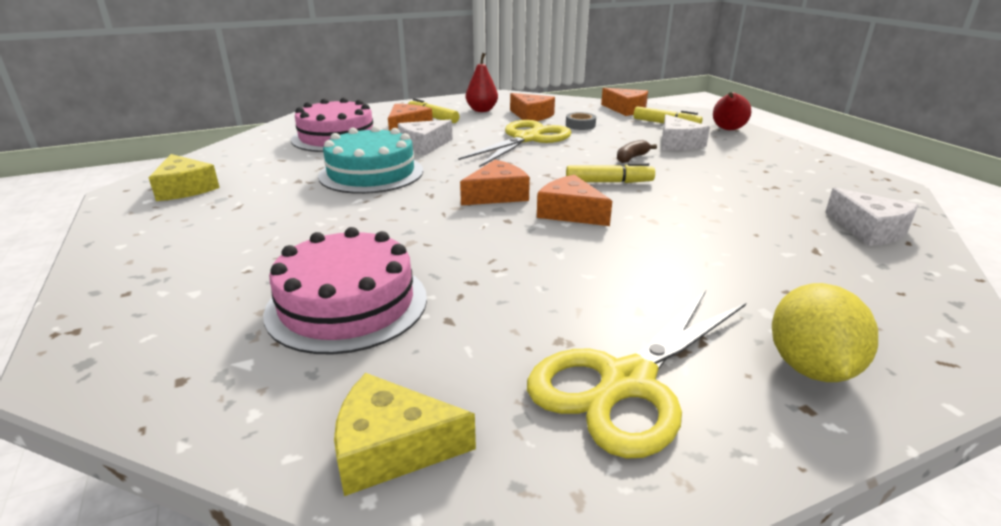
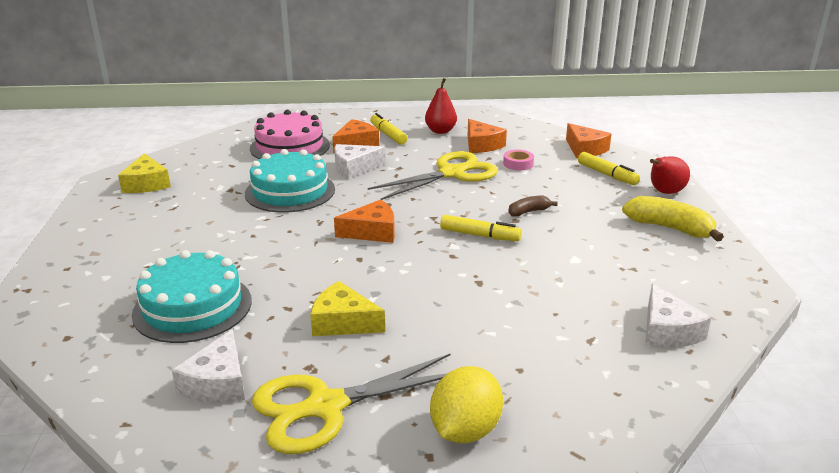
camera: 20 degrees right, 0 degrees up
pink cake [263,227,427,354] -> turquoise cake [132,250,252,343]
yellow cheese [334,373,476,496] -> yellow cheese moved to [310,281,385,336]
orange cheese [537,175,612,226] -> none
grey tape [566,112,596,130] -> pink tape [503,150,534,170]
white cheese [662,114,710,150] -> white cheese moved to [172,329,245,403]
none -> yellow banana [622,196,724,242]

